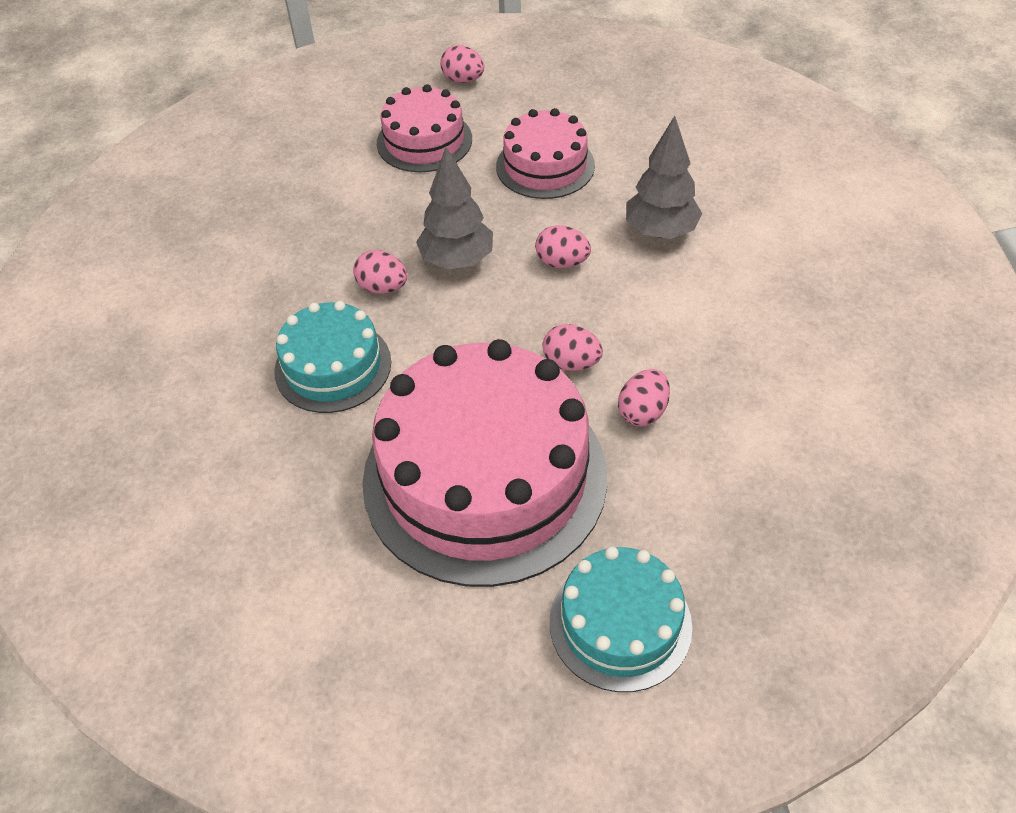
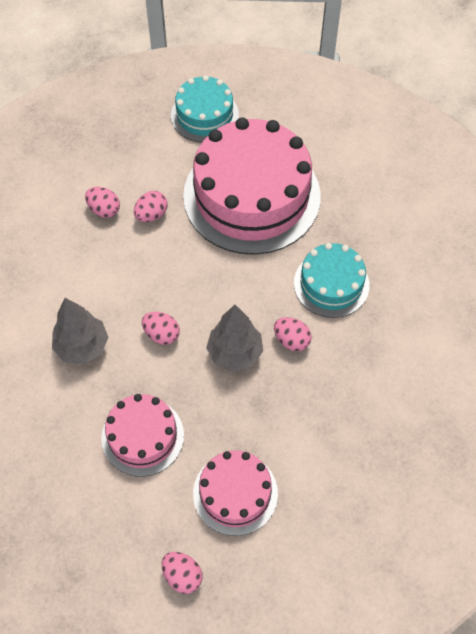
camera: 170 degrees left, 10 degrees up
pink egg [542,324,603,371] -> pink egg moved to [85,187,120,218]

